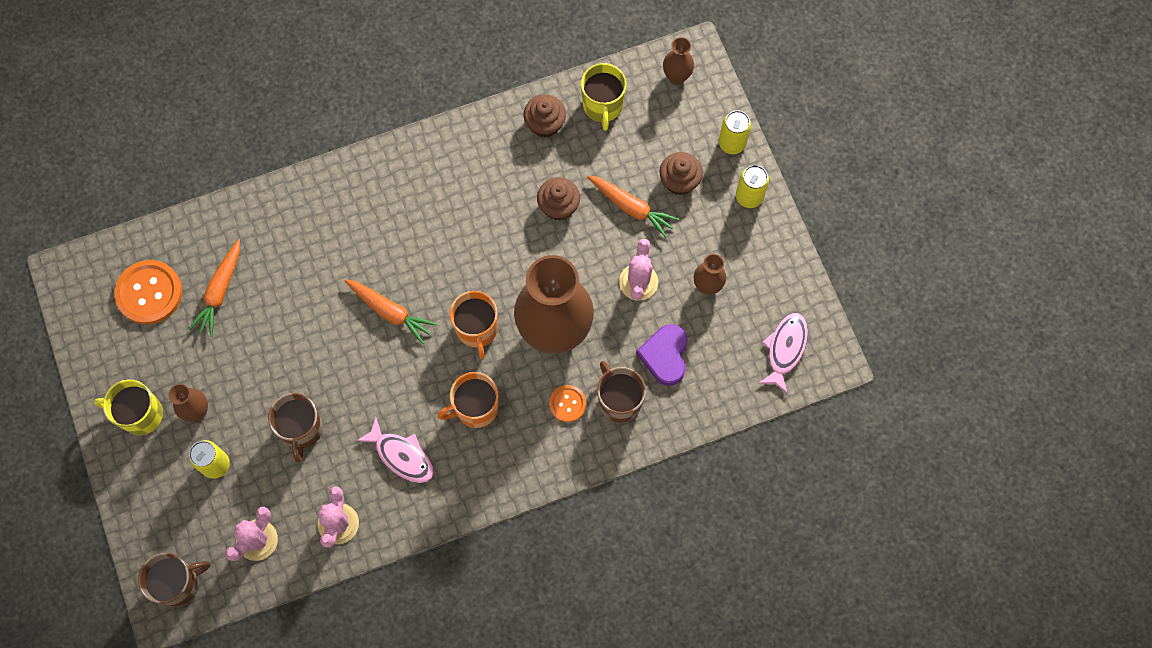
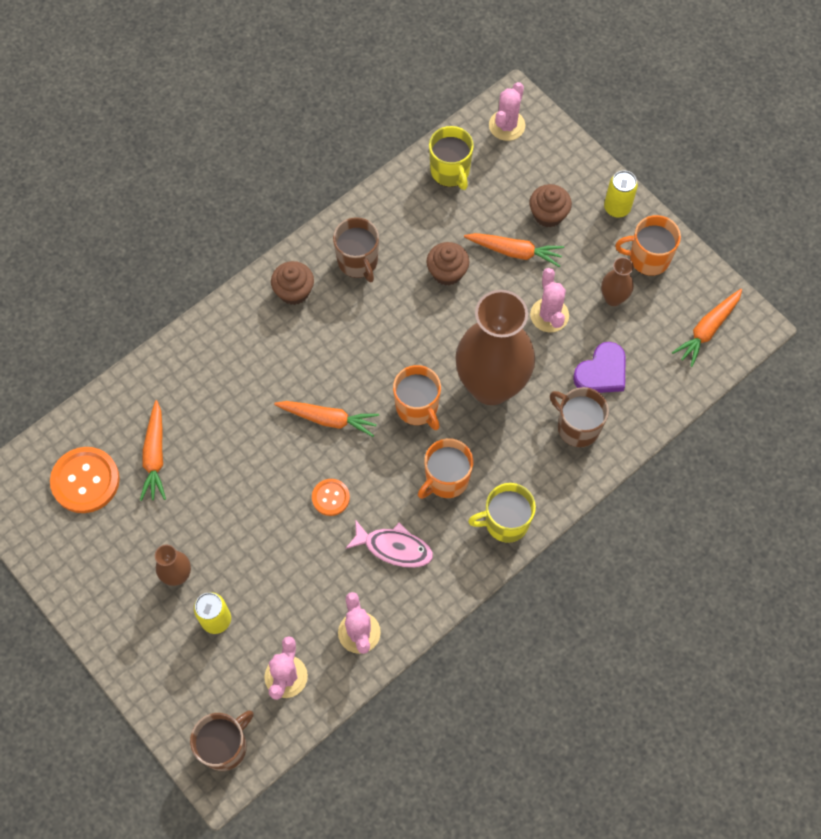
camera: 20 degrees left, 5 degrees down
yellow mug [94,380,163,435] -> yellow mug moved to [468,483,536,543]
brown mug [268,393,323,463] -> brown mug moved to [333,217,379,282]
brown cupcake [524,95,566,137] -> brown cupcake moved to [271,261,314,305]
orange button [549,385,586,422] -> orange button moved to [312,479,350,516]
purple heart [636,324,688,386] -> purple heart turned 120 degrees counterclockwise [573,342,626,393]
brown vase [663,37,694,85] -> pink cactus [489,82,525,141]
yellow can [719,110,751,154] -> none
pink fish [758,313,808,394] -> orange carrot [672,289,742,367]
none -> orange mug [615,215,681,276]

